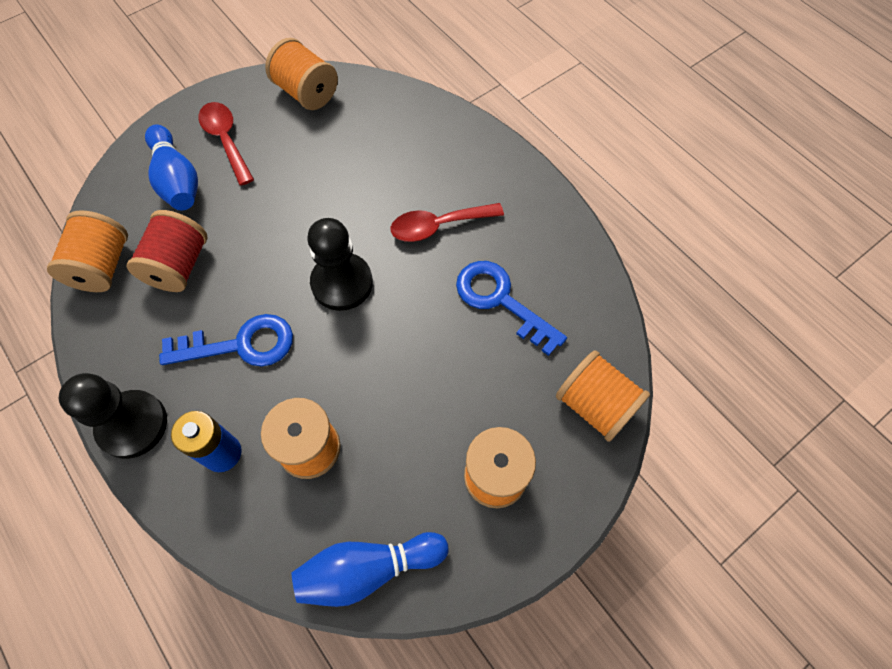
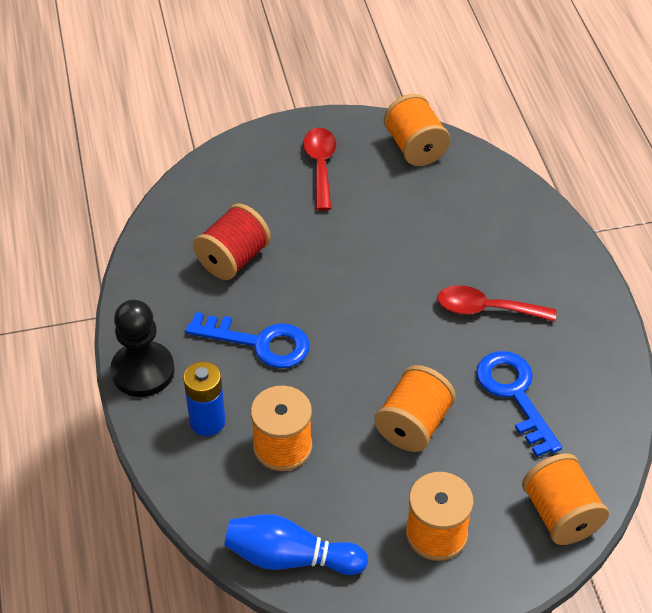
camera: 25 degrees right, 15 degrees down
orange spool [47,210,128,292] -> orange spool moved to [374,365,456,452]
blue bowling pin [145,125,198,210] -> none
black pawn [308,218,373,311] -> none

